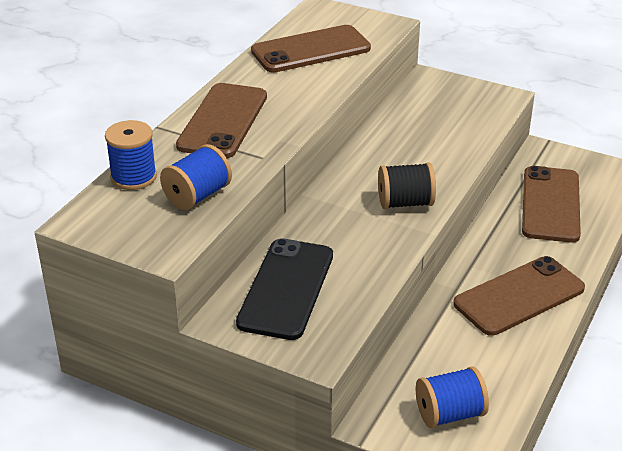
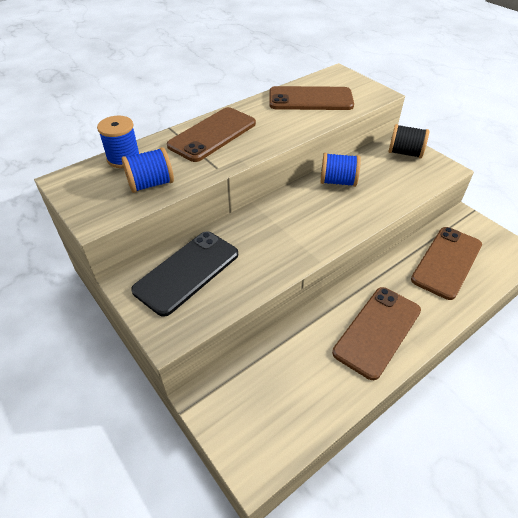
camera: 25 degrees right, 10 degrees up
black spool [378,162,436,209] -> black spool moved to [388,124,429,159]
blue spool [416,366,489,428] -> blue spool moved to [321,153,361,187]
brown phone [453,256,585,336] -> brown phone turned 45 degrees counterclockwise [332,287,421,380]

